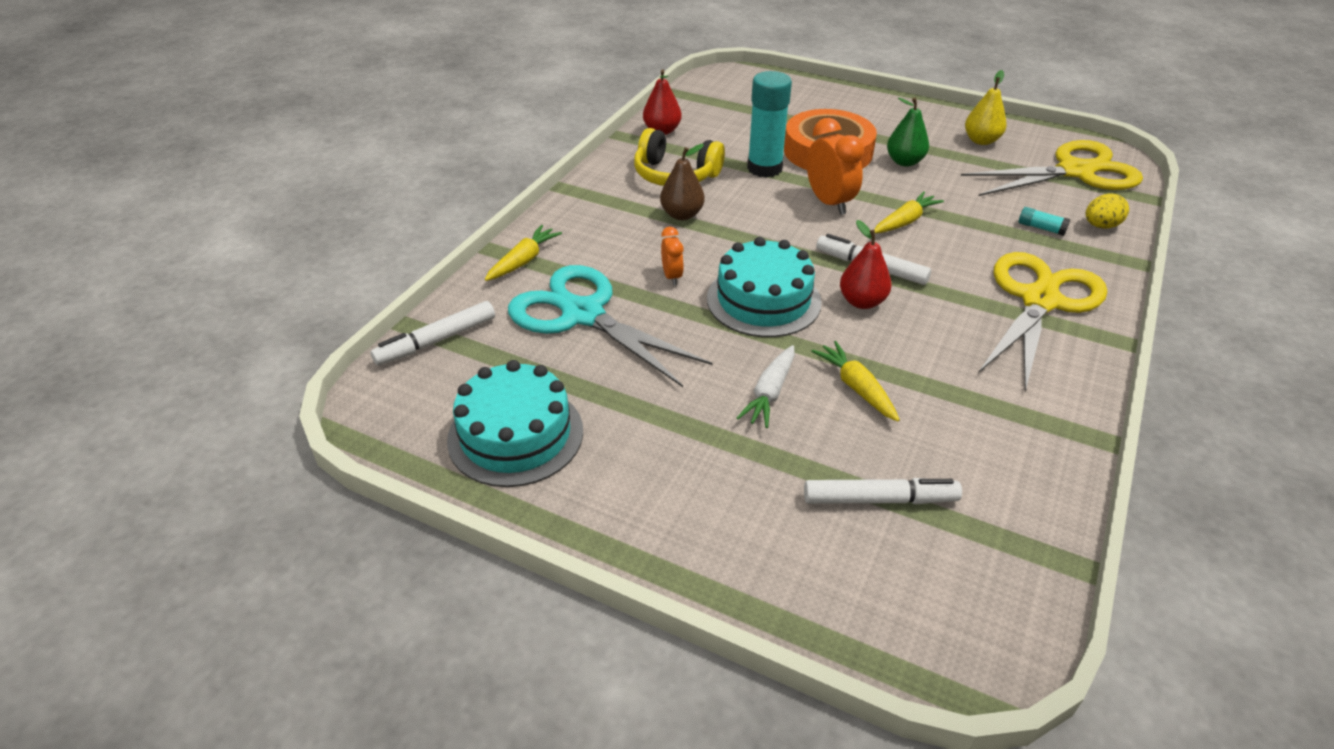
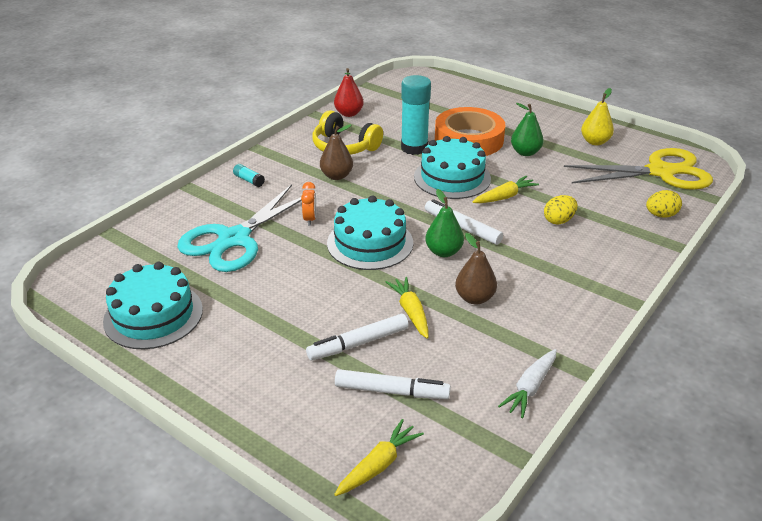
camera: 10 degrees right, 5 degrees down
white marker [370,301,495,366] -> white marker moved to [306,314,409,360]
yellow carrot [485,225,562,281] -> yellow carrot moved to [334,419,424,496]
turquoise scissors [508,265,713,387] -> turquoise scissors turned 105 degrees counterclockwise [177,184,301,272]
white carrot [737,345,795,428] -> white carrot moved to [498,349,557,418]
orange clock [807,118,865,215] -> turquoise cake [414,136,491,199]
red pear [840,220,891,309] -> green pear [425,189,464,257]
yellow scissors [978,252,1107,391] -> none
turquoise glue stick [1019,207,1070,236] -> turquoise glue stick moved to [233,164,265,187]
none -> brown pear [455,233,497,305]
none -> yellow egg [544,195,577,225]

